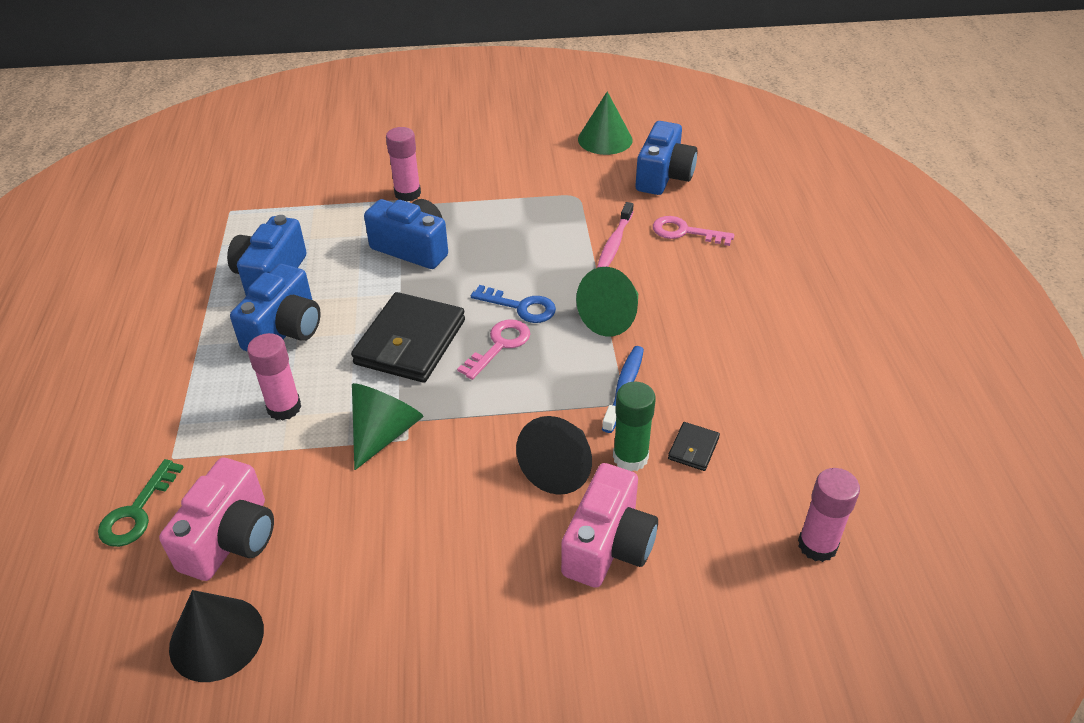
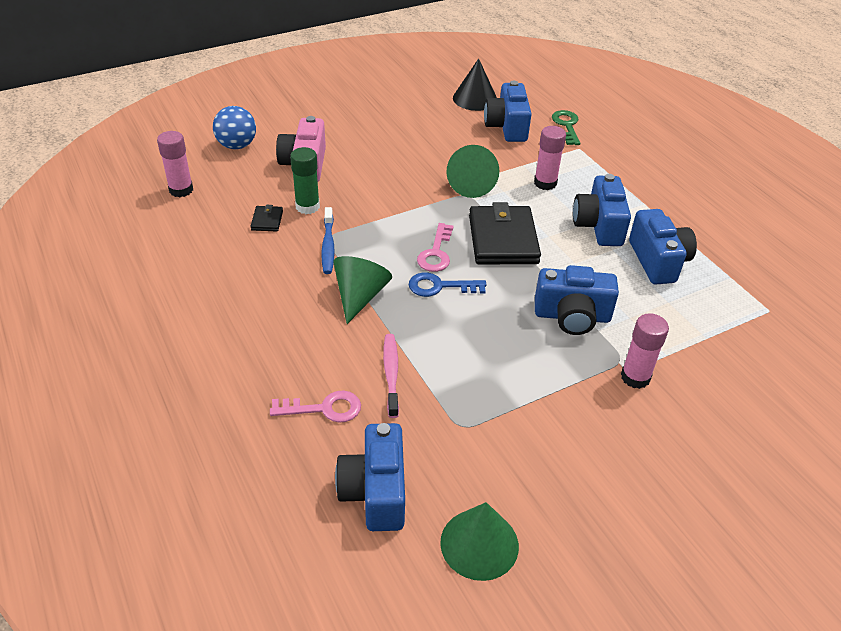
camera: 155 degrees right, 0 degrees up
pink camera [159,458,274,581] -> blue camera [484,81,532,142]
black cone [516,416,592,495] -> none
none -> blue ball [213,106,256,149]

